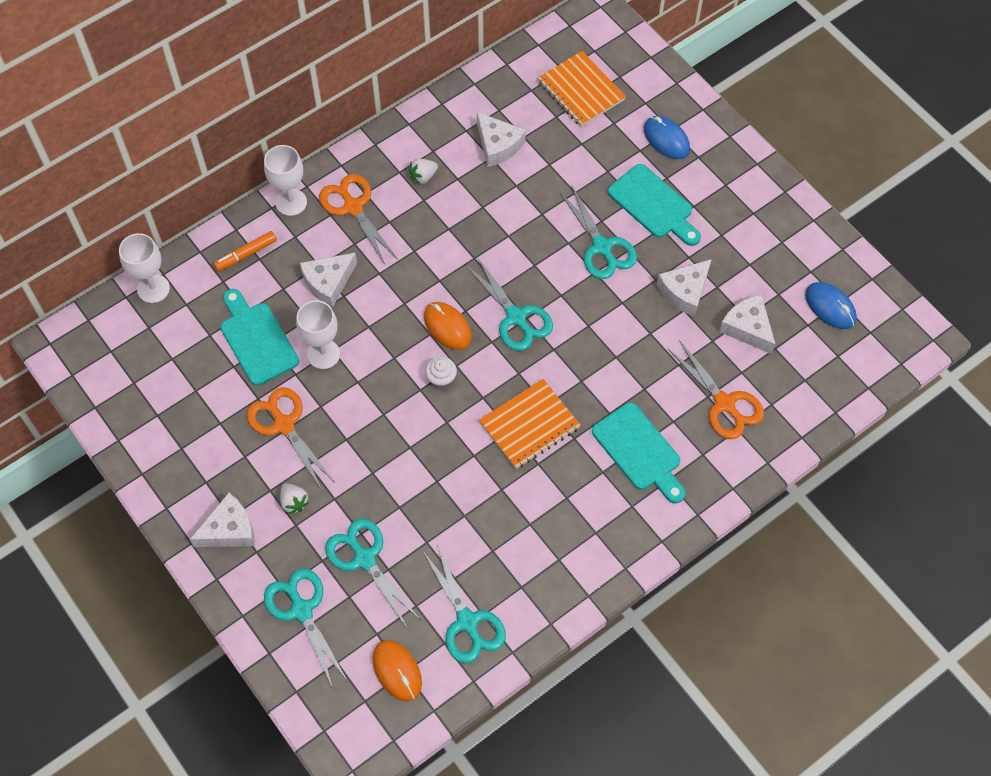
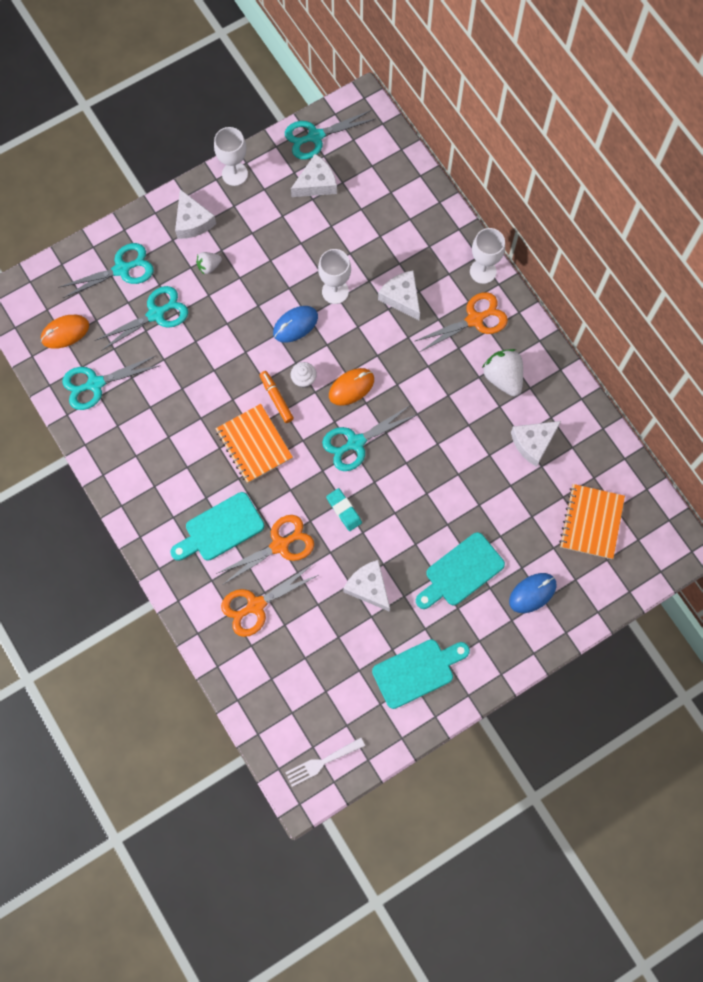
camera: 95 degrees right, 10 degrees up
white goblet [119,233,170,303] -> white goblet moved to [214,127,248,186]
orange marker [214,231,277,271] -> orange marker moved to [260,371,294,423]
turquoise cutting board [220,289,299,386] -> turquoise cutting board moved to [372,639,470,709]
orange scissors [247,387,334,489] -> orange scissors moved to [216,515,314,584]
white strawberry [409,159,438,184] -> white strawberry [482,349,523,396], size x1.78
orange notebook [538,51,626,127] -> orange notebook turned 45 degrees counterclockwise [559,484,625,559]
turquoise scissors [559,184,637,279] -> turquoise scissors moved to [285,110,375,159]
white cheese [719,295,776,354] -> white cheese moved to [291,154,337,197]
blue mouse [805,282,857,329] -> blue mouse moved to [273,306,318,343]
none -> white fork [285,738,365,787]
none -> turquoise eraser [326,488,362,531]

